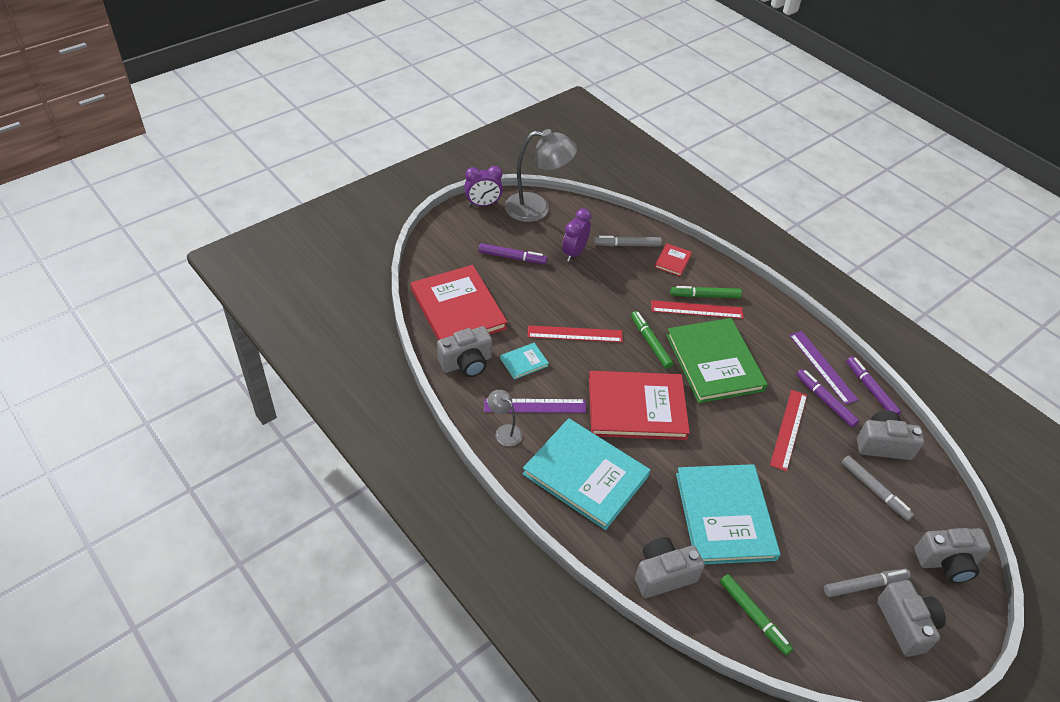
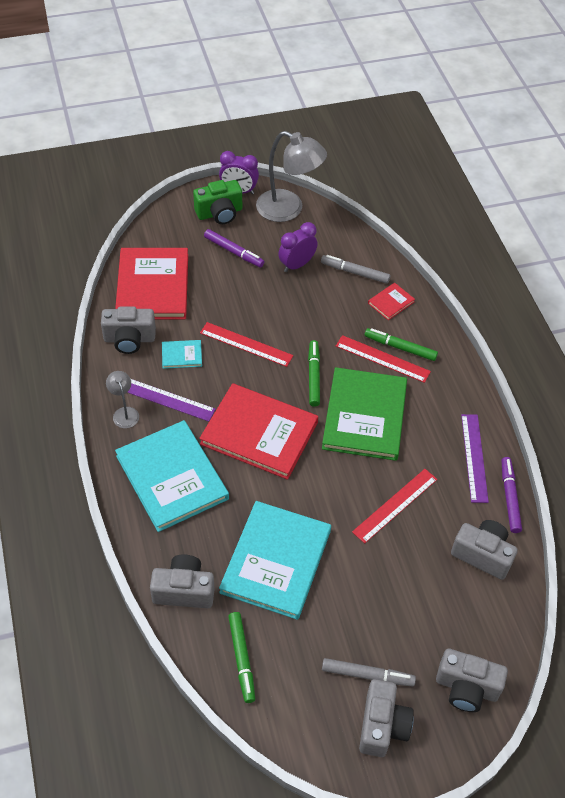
camera: 25 degrees right, 5 degrees up
purple marker [796,369,859,428] -> none
grey marker [841,455,914,521] -> none
none -> green camera [193,180,242,224]

